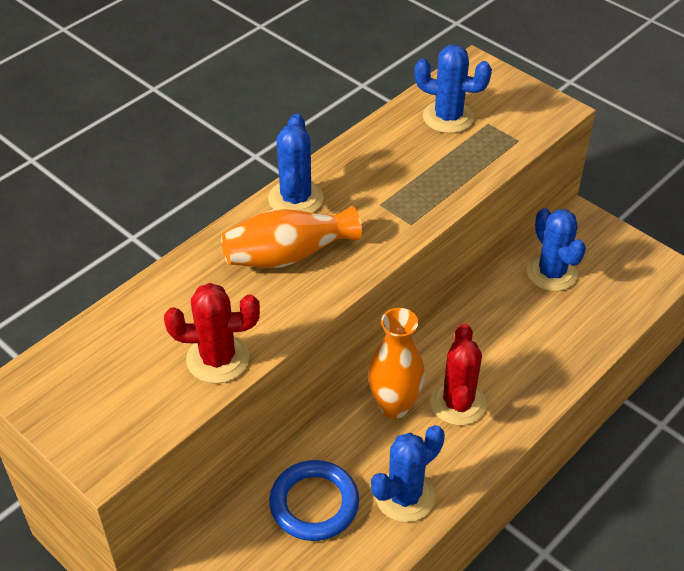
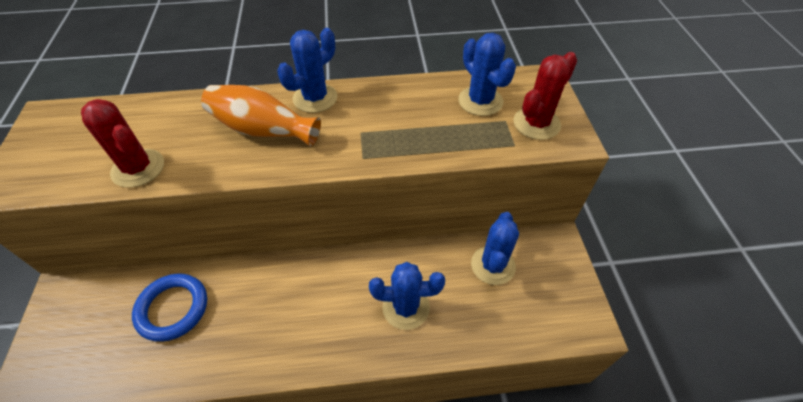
camera: 40 degrees right, 5 degrees up
orange vase [368,308,425,419] -> none
blue cactus [371,425,445,522] -> blue cactus moved to [369,262,445,330]
red cactus [430,324,487,426] -> red cactus moved to [514,52,577,140]

